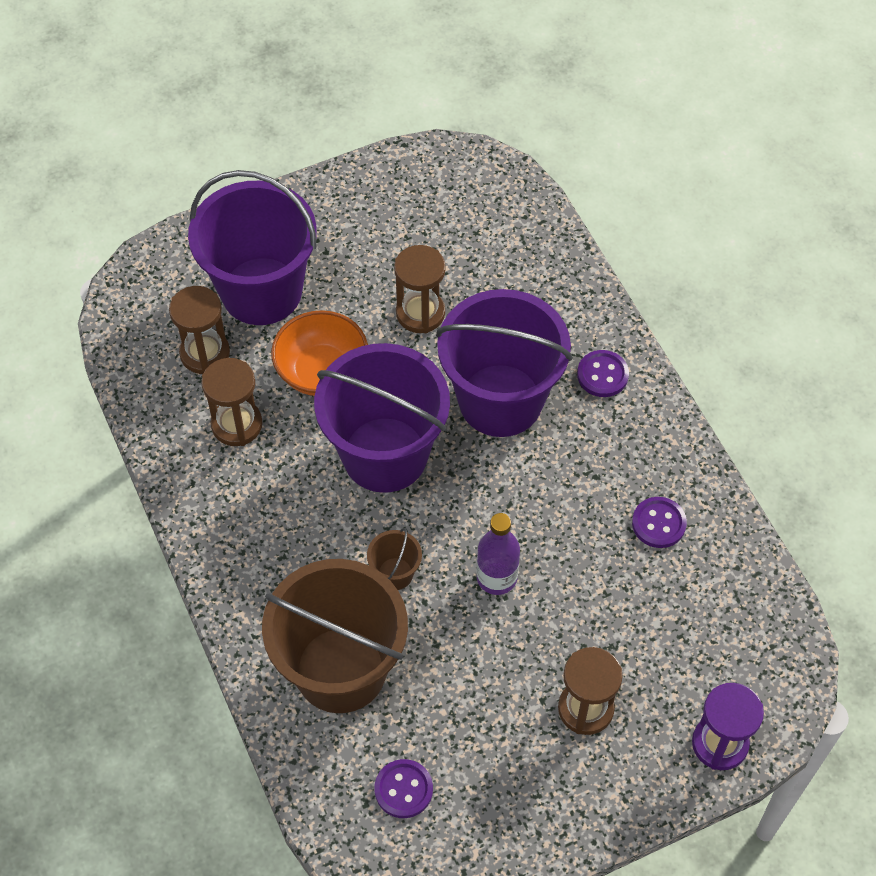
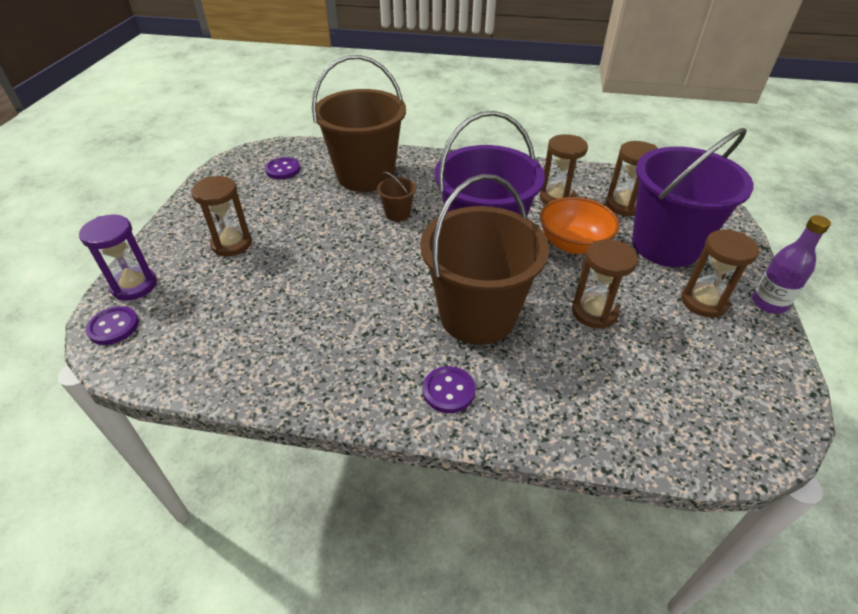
camera: 125 degrees right, 15 degrees down
purple bucket [436,289,572,437] -> brown bucket [420,174,549,345]
purple bottle [476,513,520,595] -> purple bottle moved to [752,215,831,314]
purple button [632,497,687,548] -> purple button moved to [86,306,139,345]
none -> brown hourglass [681,230,759,318]

